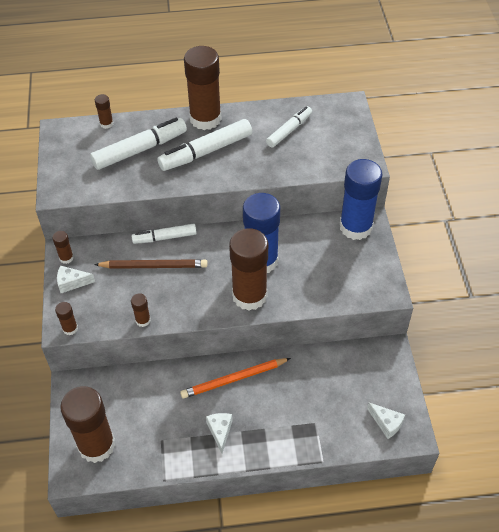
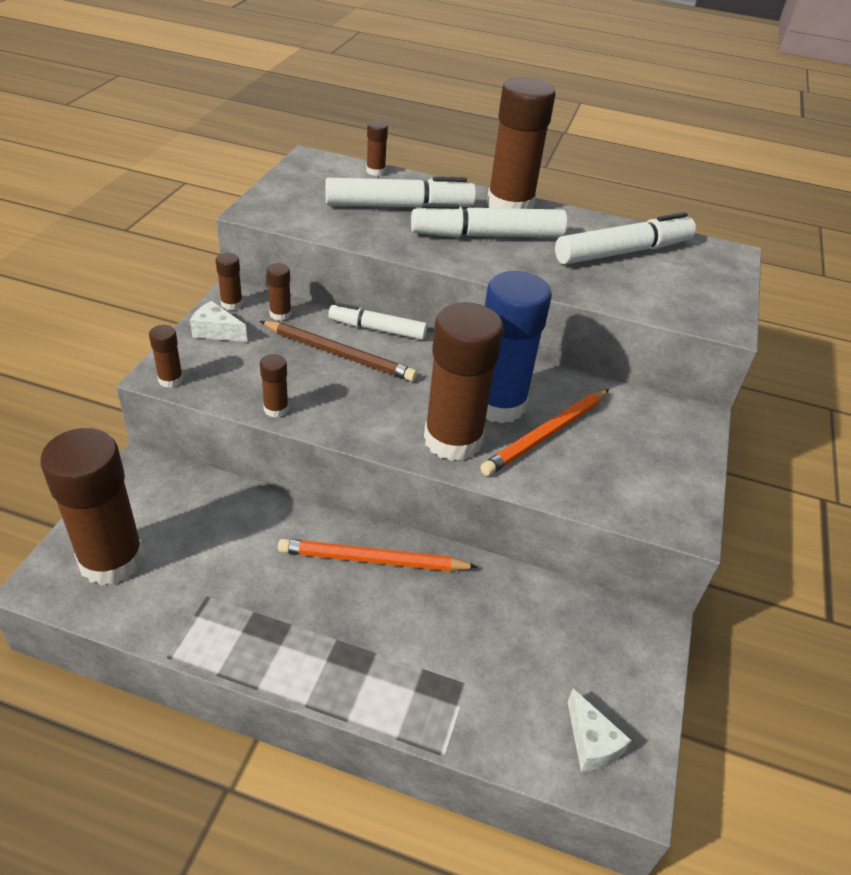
camera: 20 degrees right, 10 degrees down
white cheese [206,413,233,454] -> none
white marker [266,106,312,148] -> white marker [555,212,696,265], size x1.58
blue glue stick [340,159,383,240] -> none
none -> brown glue stick [267,263,292,321]
none -> orange pencil [480,389,609,476]

